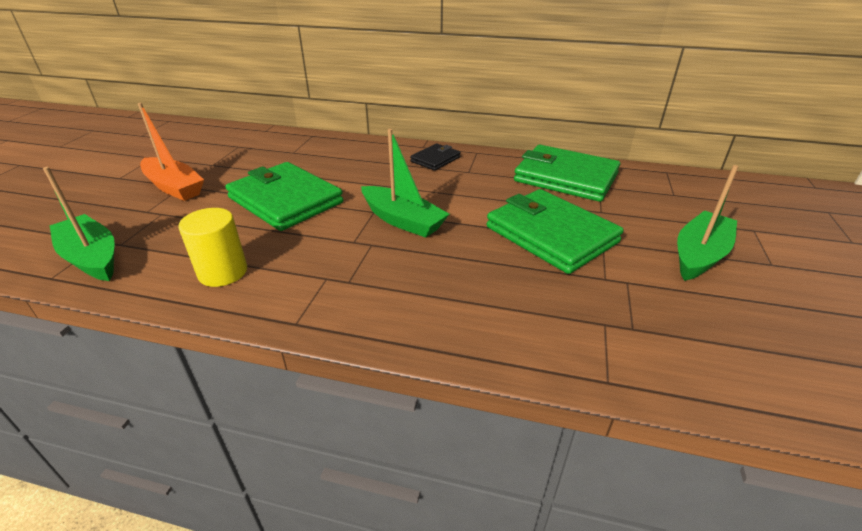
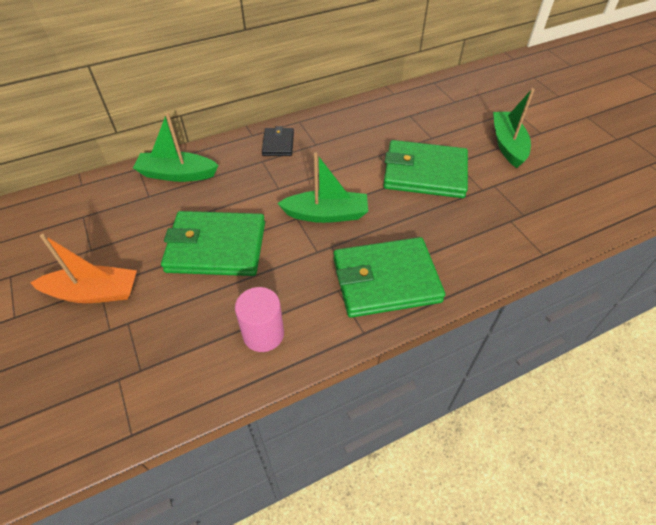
camera: 40 degrees left, 15 degrees up
green boat [43,167,115,281] -> green boat moved to [133,113,219,182]
yellow cylinder [179,208,247,287] -> pink cylinder [235,287,284,352]
green wallet [514,145,620,202] -> green wallet moved to [333,237,445,318]

